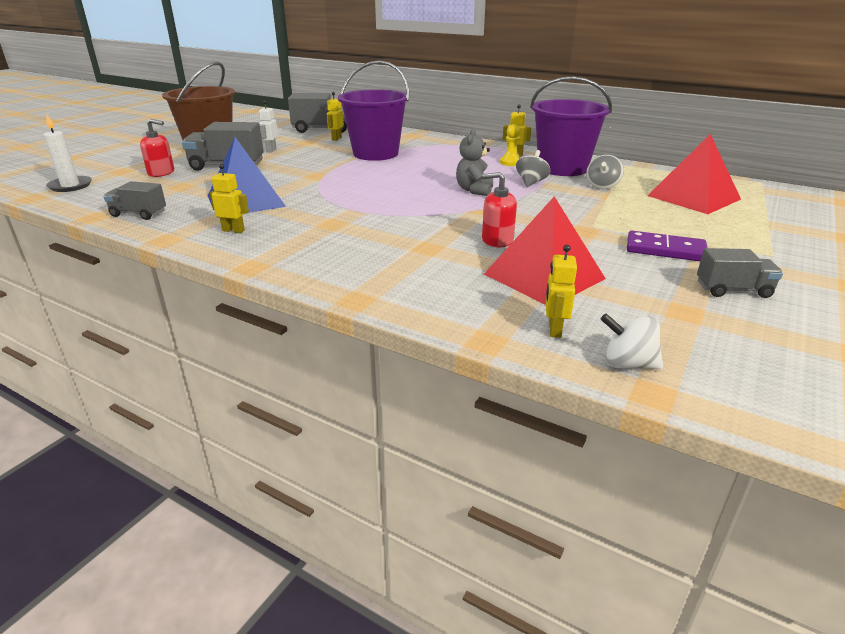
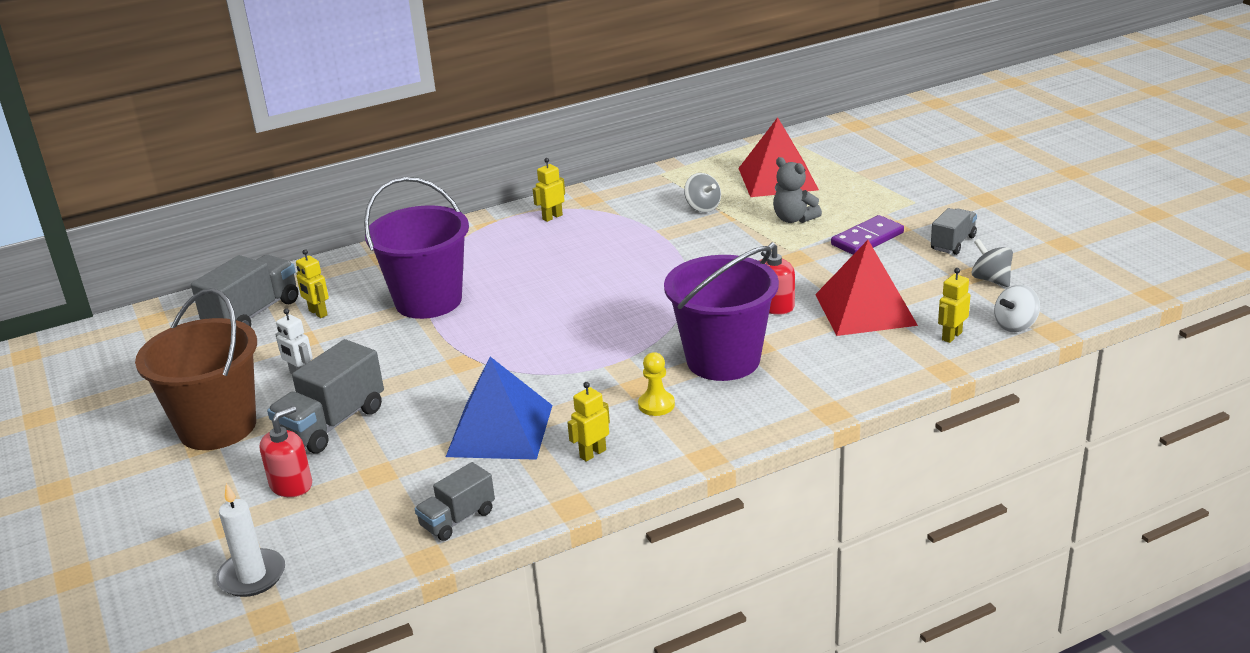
camera: 55 degrees left, 0 degrees up
grey teddy bear [456,129,493,196] -> grey teddy bear moved to [773,157,822,223]
yellow pawn [500,124,521,166] -> yellow pawn moved to [638,352,675,416]
grey spinning top [516,150,551,187] -> grey spinning top moved to [972,239,1013,287]
purple bucket [530,76,612,176] -> purple bucket moved to [664,246,779,381]
yellow robot [546,245,577,338] -> yellow robot turned 90 degrees clockwise [938,268,970,343]

